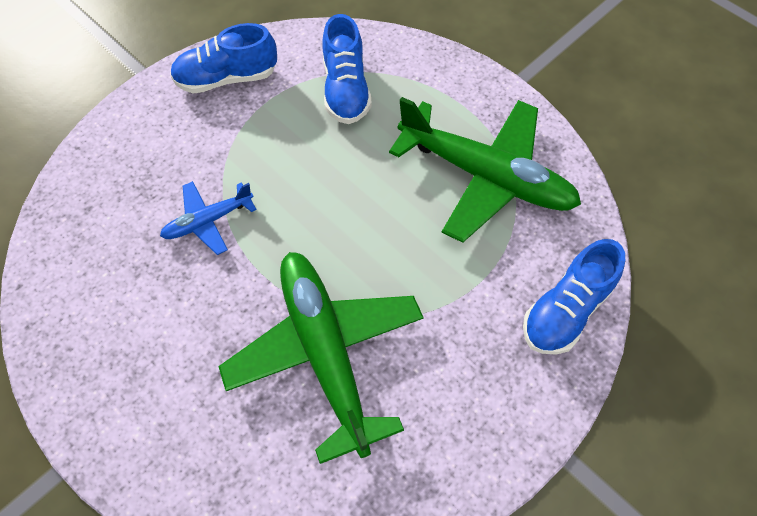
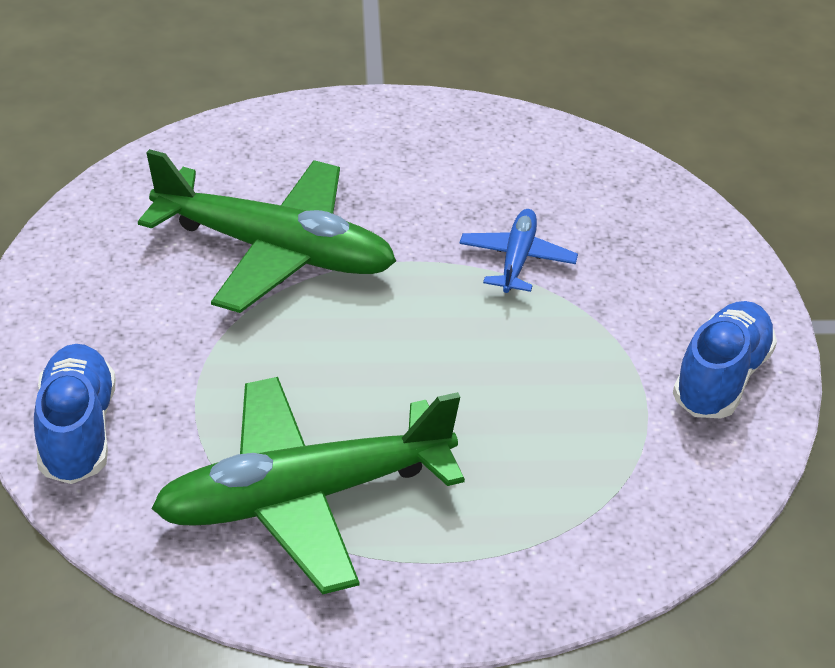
camera: 130 degrees right, 20 degrees down
blue shoe [322,14,372,124] -> none

